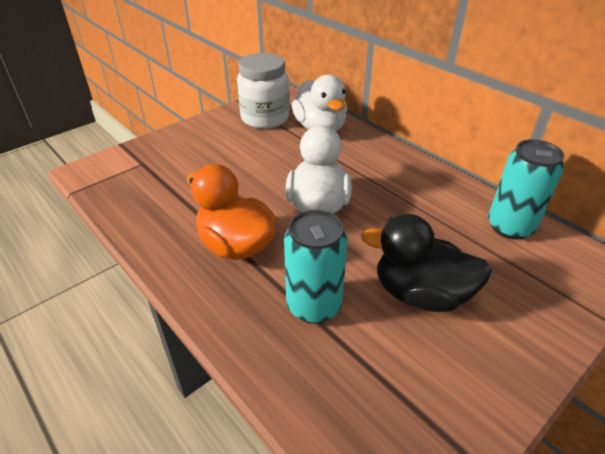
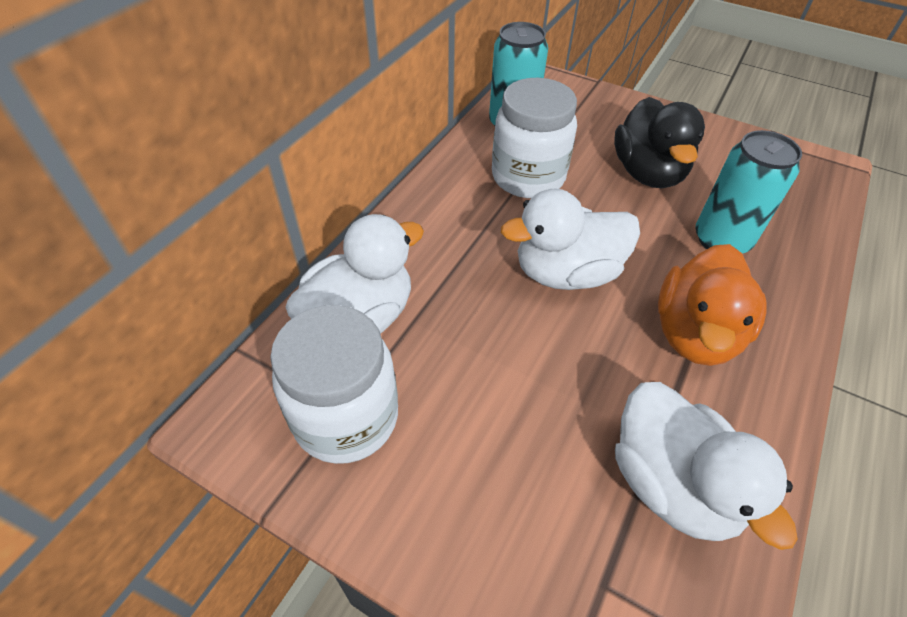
camera: 110 degrees left, 10 degrees up
none -> white jar [492,78,577,198]
none -> white duck [615,382,798,550]

